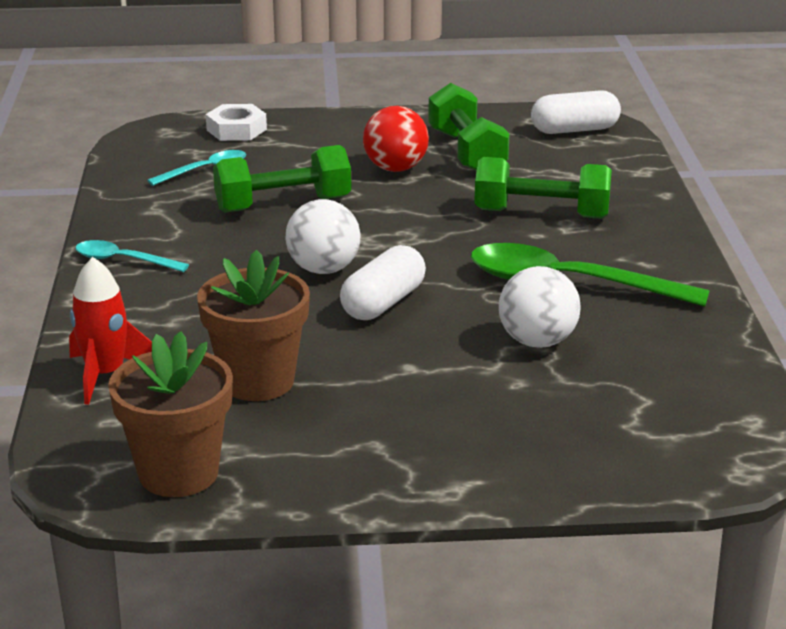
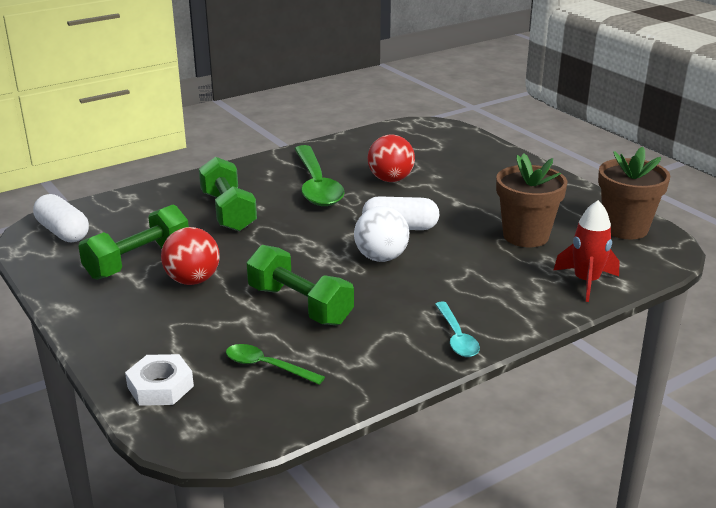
camera: 120 degrees left, 0 degrees up
turquoise spoon [147,150,246,186] -> green spoon [226,344,325,385]
white ball [499,266,580,348] -> red ball [368,134,415,182]

